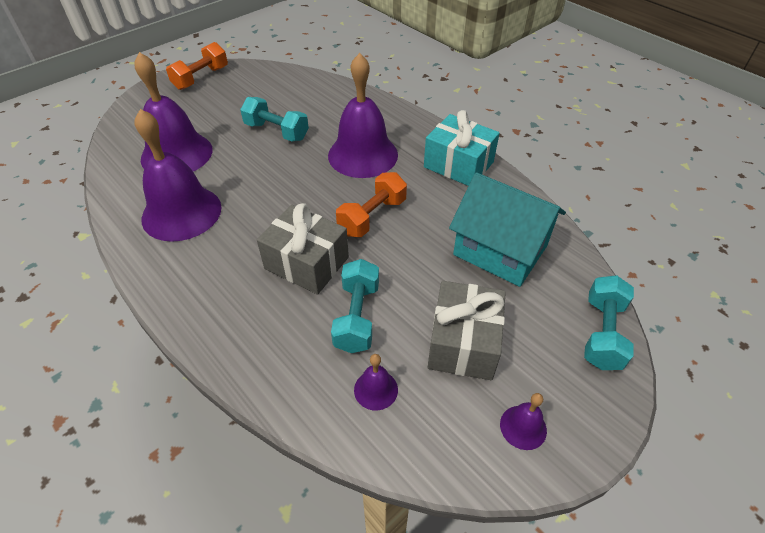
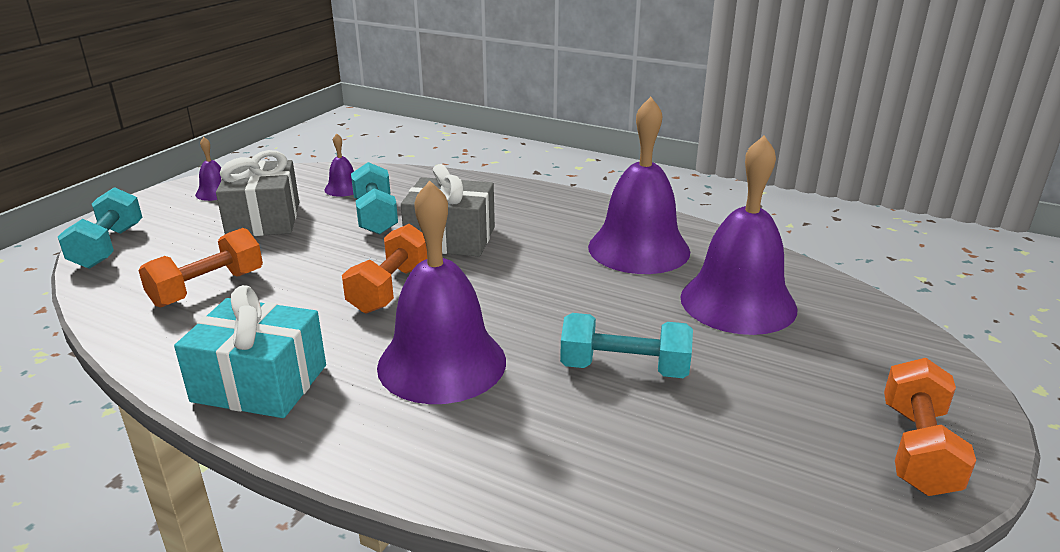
camera: 160 degrees right, 20 degrees down
turquoise house [449,172,566,287] -> orange dumbbell [138,228,263,307]

